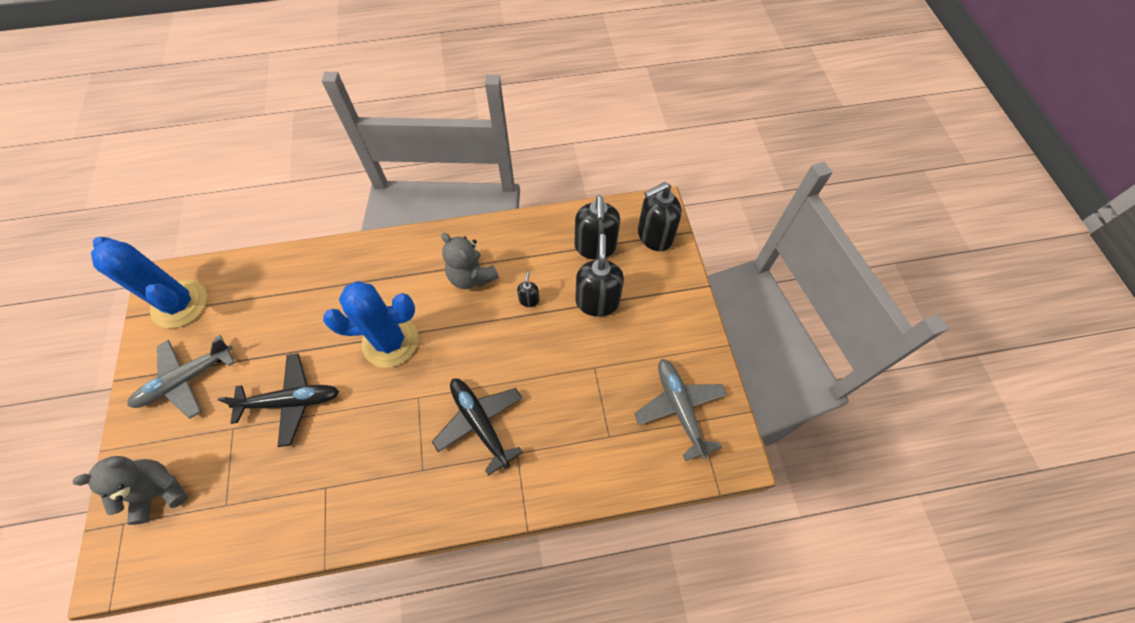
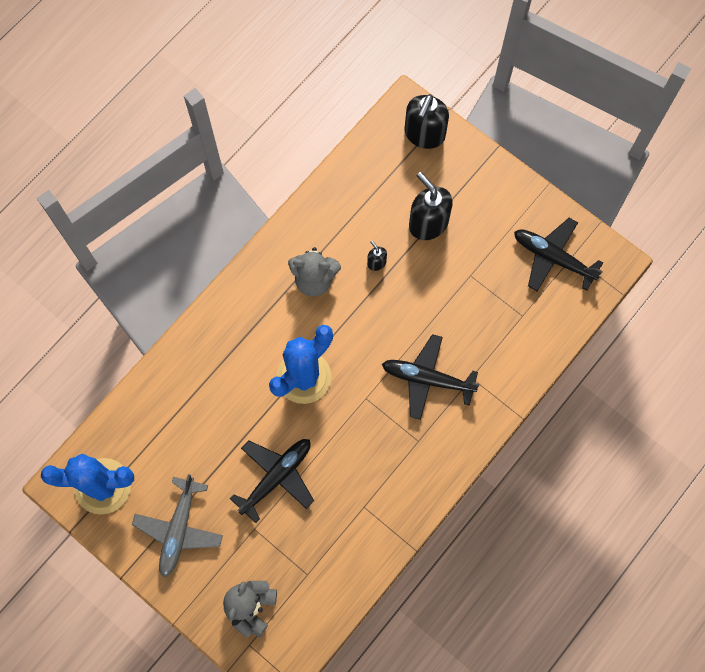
camera: 40 degrees left, 10 degrees up
black soap dispenser [574,195,620,260] -> none
grey plane [634,359,727,461] -> black plane [514,218,603,291]

